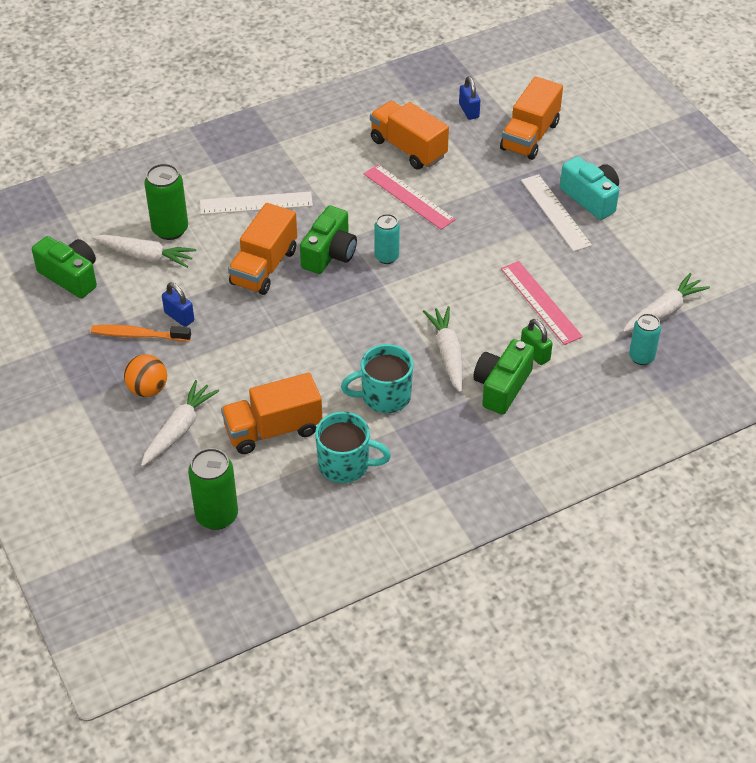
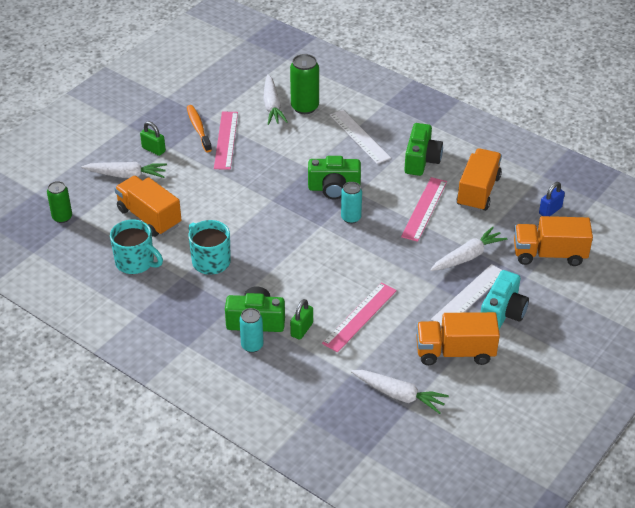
camera: 65 degrees right, 5 degrees down
green camera [32,236,97,298] -> green camera moved to [404,123,443,176]
orange ball [124,354,167,397] -> green padlock [140,121,166,156]
blue padlock [162,283,194,327] -> pink ruler [214,112,238,170]
green can [188,448,238,530] -> green can [47,181,72,223], size x0.66
orange truck [228,203,297,295] -> orange truck moved to [416,312,500,365]
turquoise mug [315,412,391,483] -> turquoise mug turned 45 degrees counterclockwise [110,220,163,274]
white carrot [423,306,463,393] -> white carrot moved to [430,227,507,271]
turquoise can [629,314,661,365] -> turquoise can moved to [239,308,264,353]

